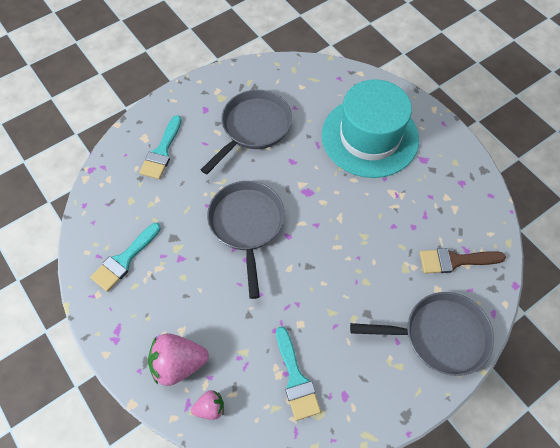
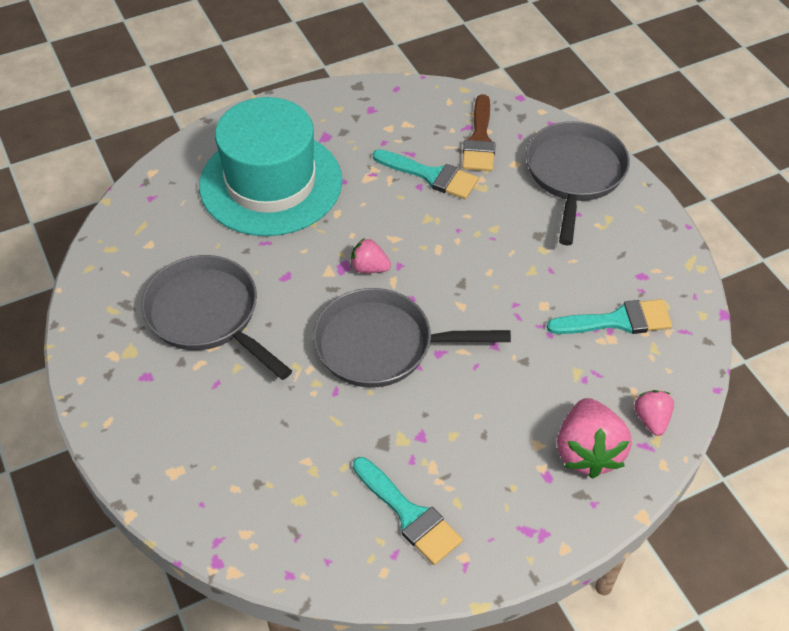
camera: 80 degrees left, 10 degrees down
turquoise brush [139,115,181,179] -> turquoise brush moved to [373,149,478,199]
none -> pink strawberry [351,238,391,273]

